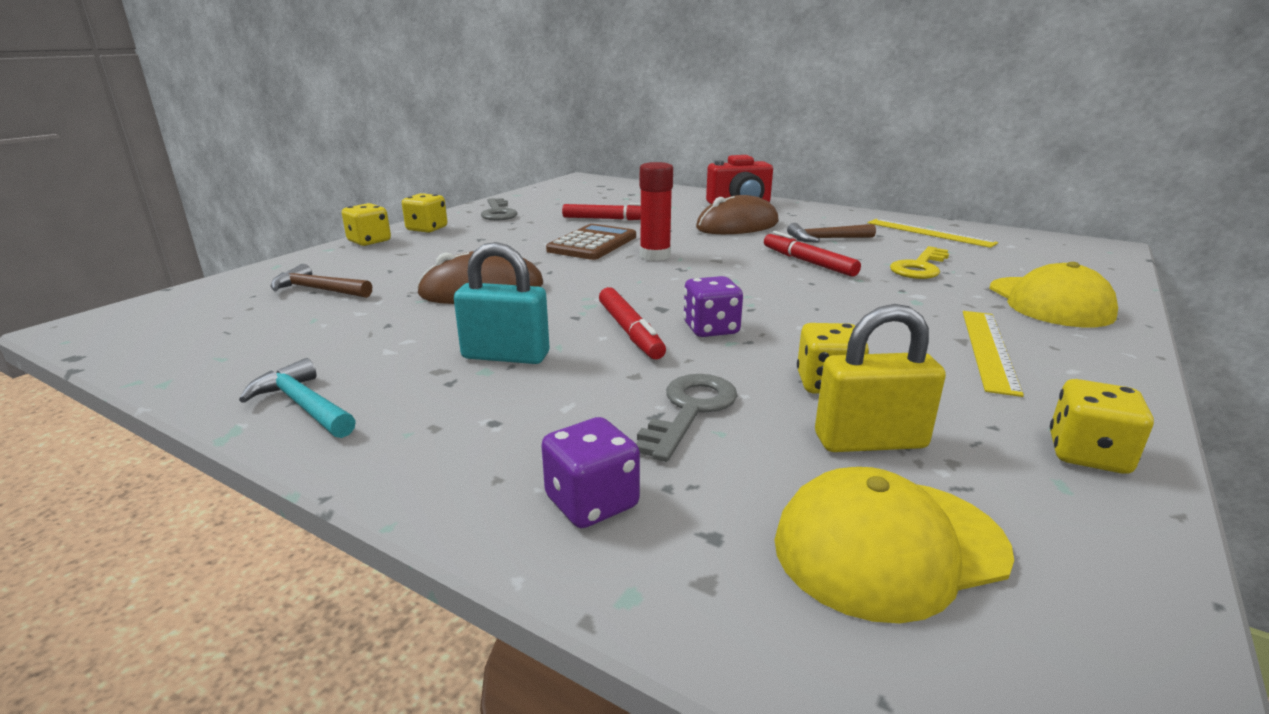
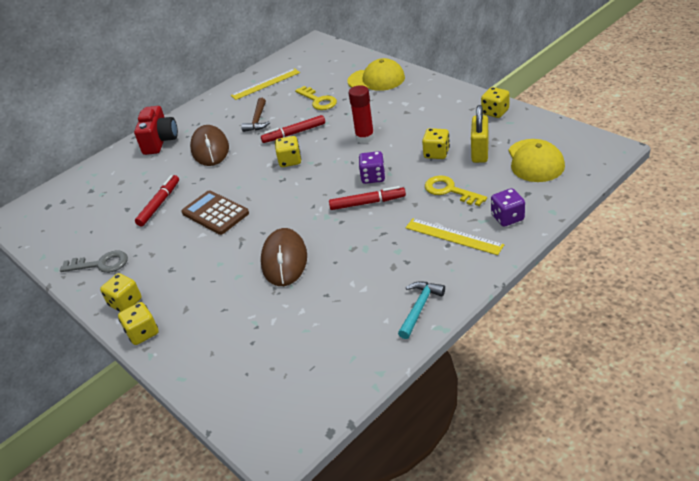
camera: 70 degrees left, 15 degrees up
turquoise hammer [239,358,356,438] -> turquoise hammer turned 150 degrees clockwise [398,281,445,339]
brown hammer [270,264,372,298] -> none
turquoise padlock [454,242,549,364] -> none
grey key [636,374,737,462] -> yellow key [425,175,487,206]
red glue stick [640,162,673,261] -> red glue stick moved to [349,85,375,143]
yellow ruler [963,311,1024,397] -> yellow ruler moved to [405,218,504,255]
none -> yellow dice [275,136,301,167]

